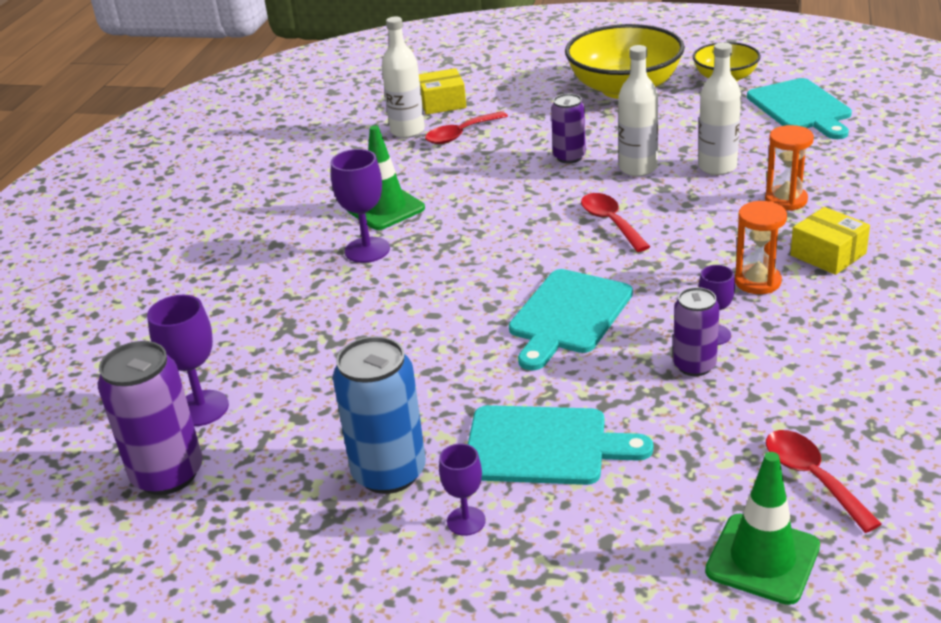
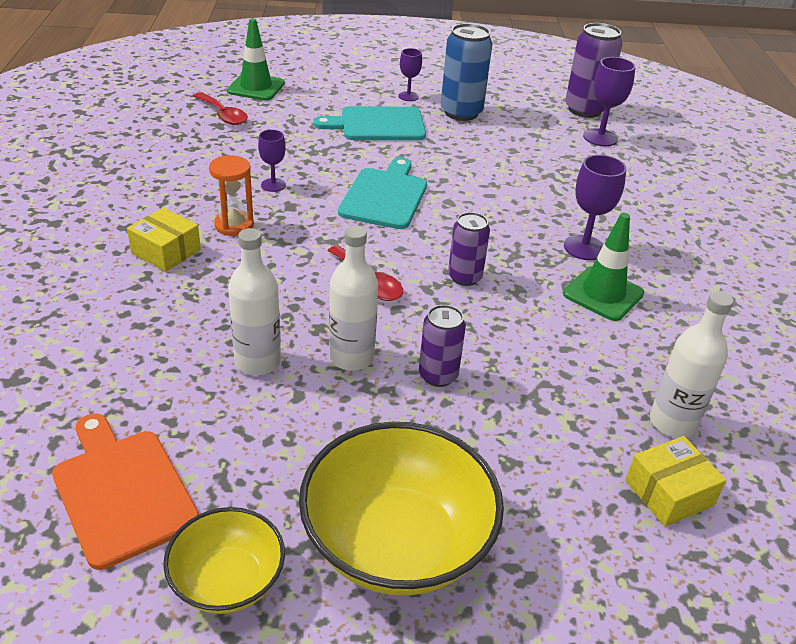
camera: 160 degrees right, 5 degrees up
red spoon [425,111,508,144] -> none
purple can [673,287,720,376] -> purple can moved to [448,212,490,286]
turquoise cutting board [747,78,852,139] -> orange cutting board [52,413,199,570]
orange hourglass [765,125,814,211] -> none

